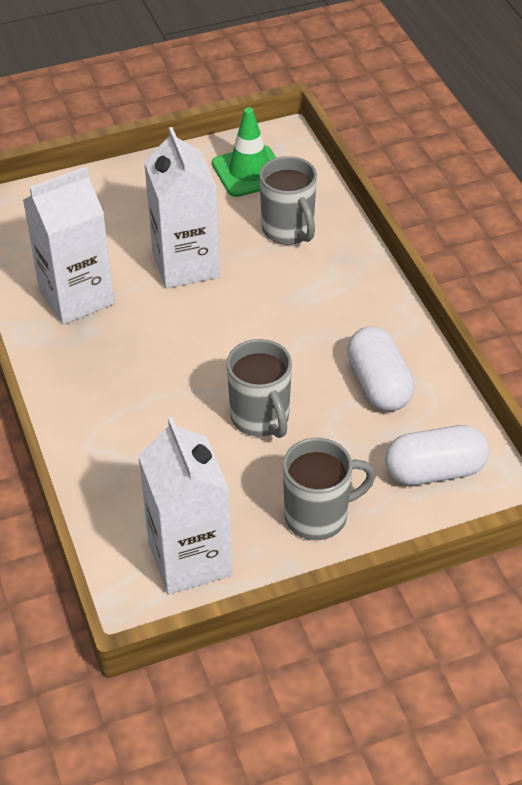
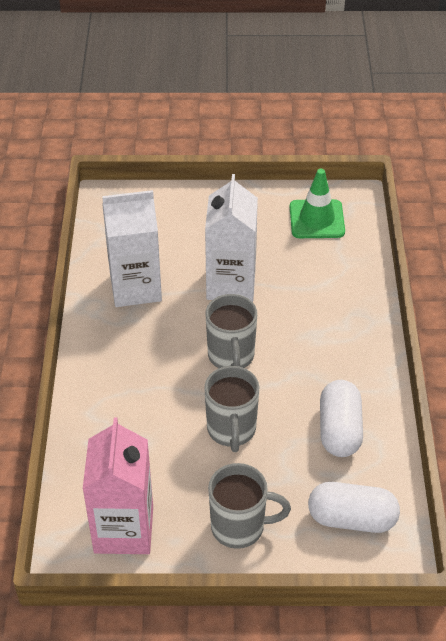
camera: 20 degrees right, 0 degrees up
white carton [138,417,232,594] -> pink carton [83,418,153,554]
grey mug [259,156,317,245] -> grey mug moved to [206,294,257,368]

